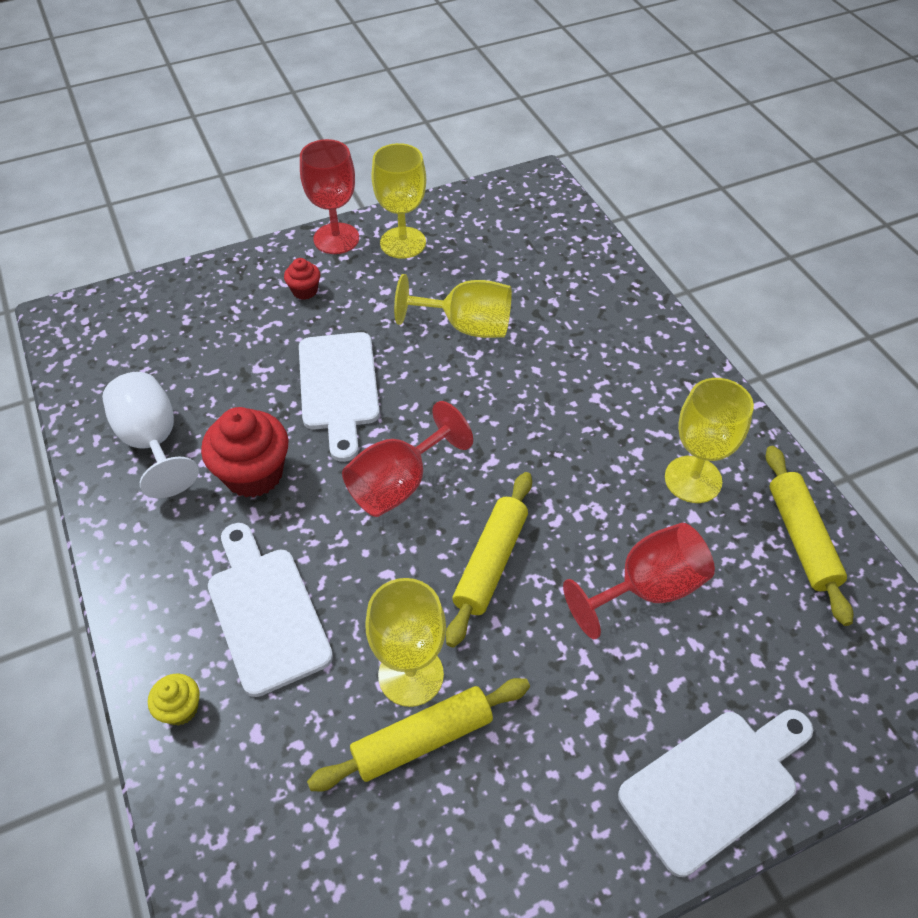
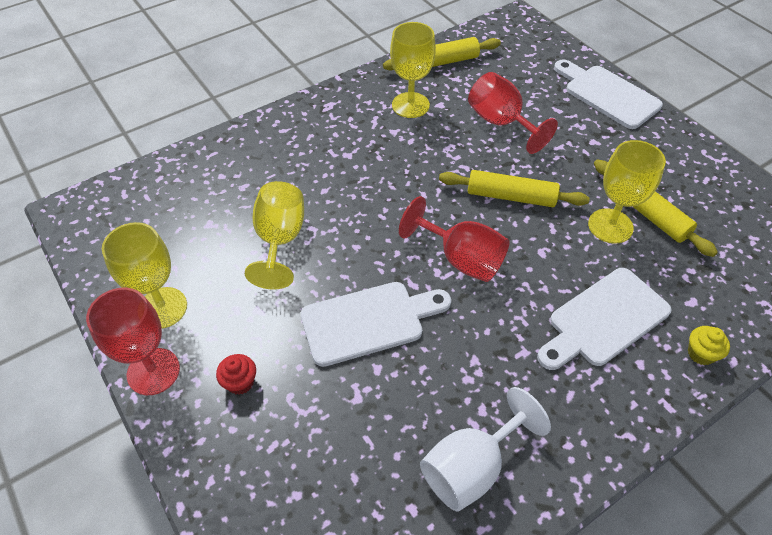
camera: 100 degrees left, 0 degrees up
red cupcake [201,407,289,498] -> none

